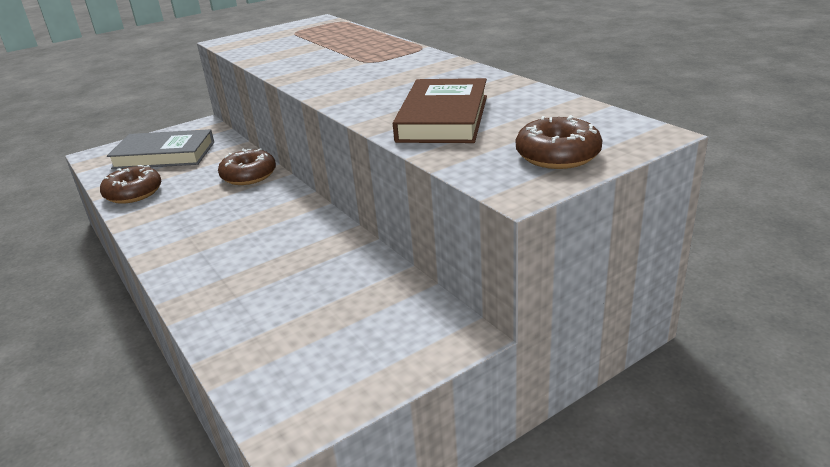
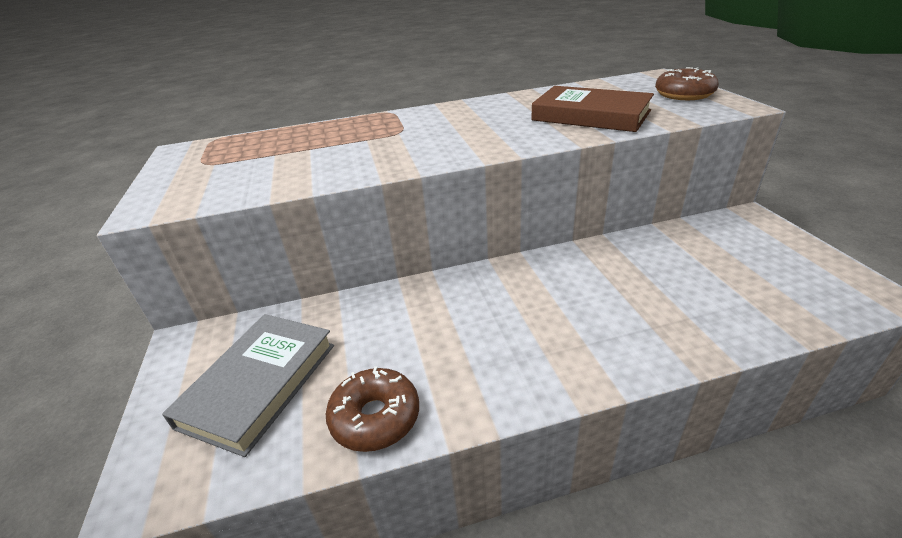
camera: 70 degrees left, 5 degrees up
brown donut [218,148,276,185] -> none

